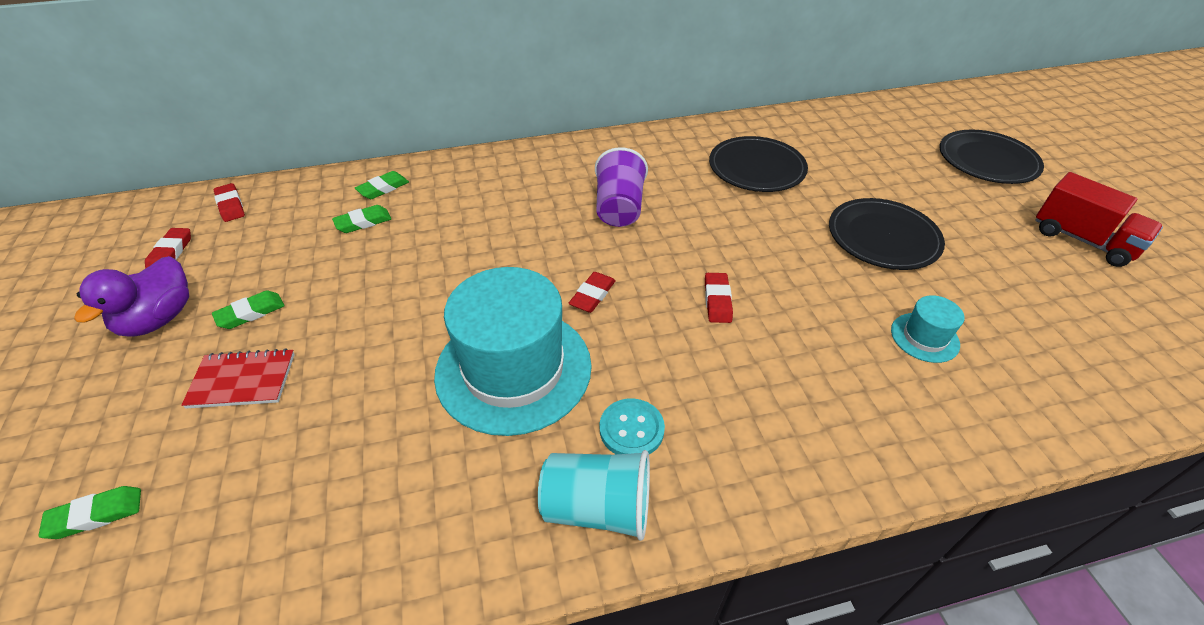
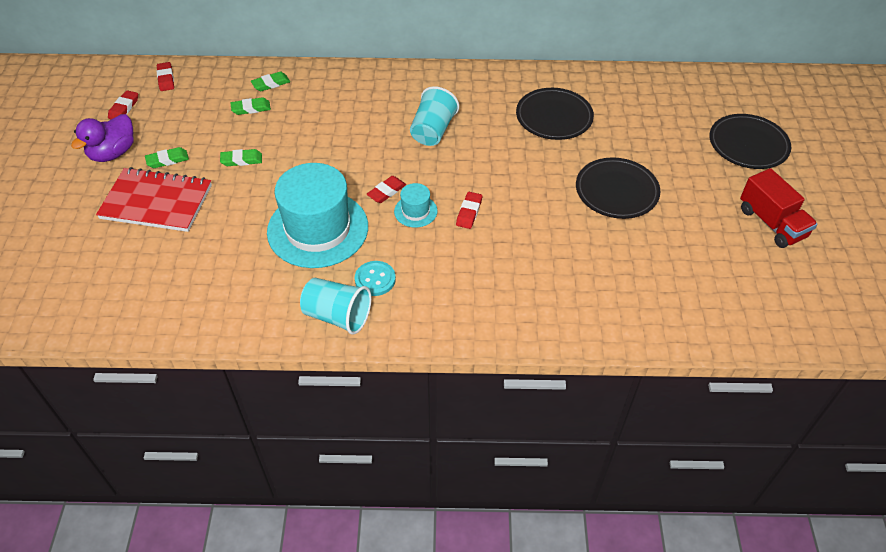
camera: 15 degrees right, 5 degrees up
green eraser [38,486,141,539] -> green eraser moved to [220,149,262,166]
red notebook [181,348,295,409] -> red notebook [96,167,212,232], size x1.70
purple cup [595,147,648,227] -> turquoise cup [410,86,459,146]
turquoise hat [891,295,964,363] -> turquoise hat moved to [394,183,437,228]

